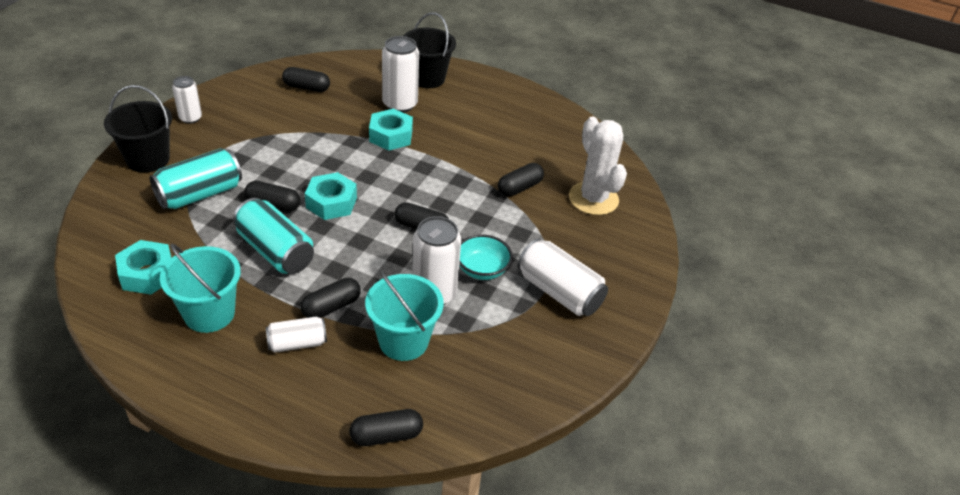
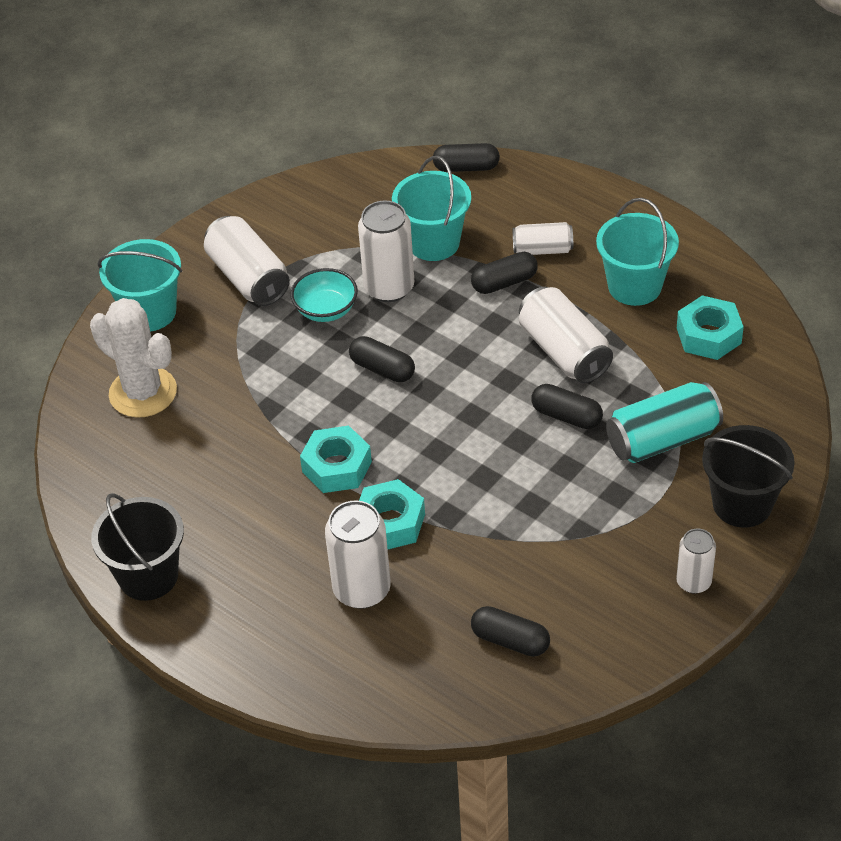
camera: 160 degrees left, 5 degrees up
turquoise can [233,198,314,274] -> white can [519,287,613,383]
turquoise nut [305,172,357,220] -> turquoise nut moved to [300,426,372,493]
black bucket [403,12,456,88] -> black bucket moved to [91,493,184,601]
black capsule [498,163,544,197] -> none
white cactus [569,116,627,215] -> white cactus turned 45 degrees counterclockwise [90,298,177,418]
none -> turquoise bucket [98,239,182,331]

